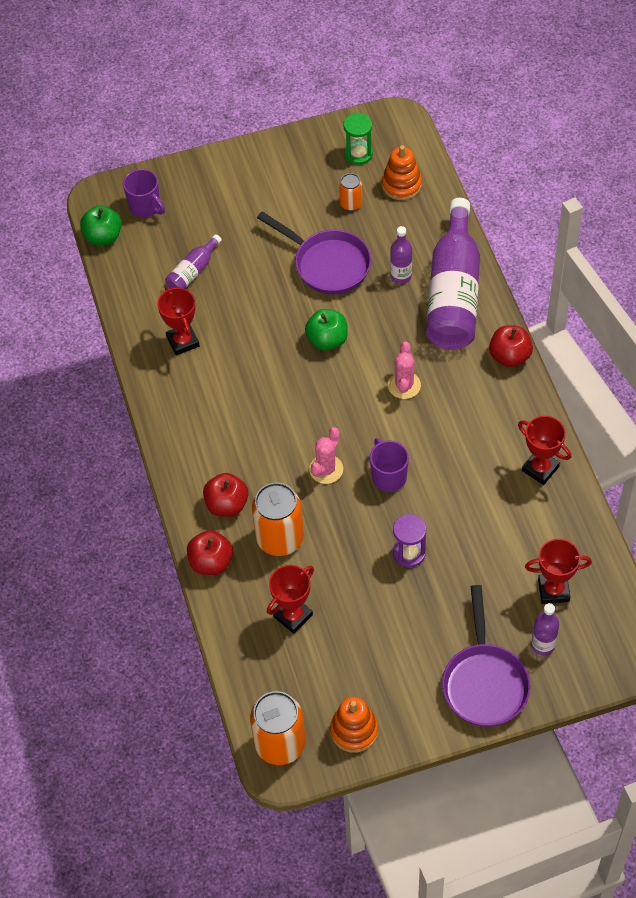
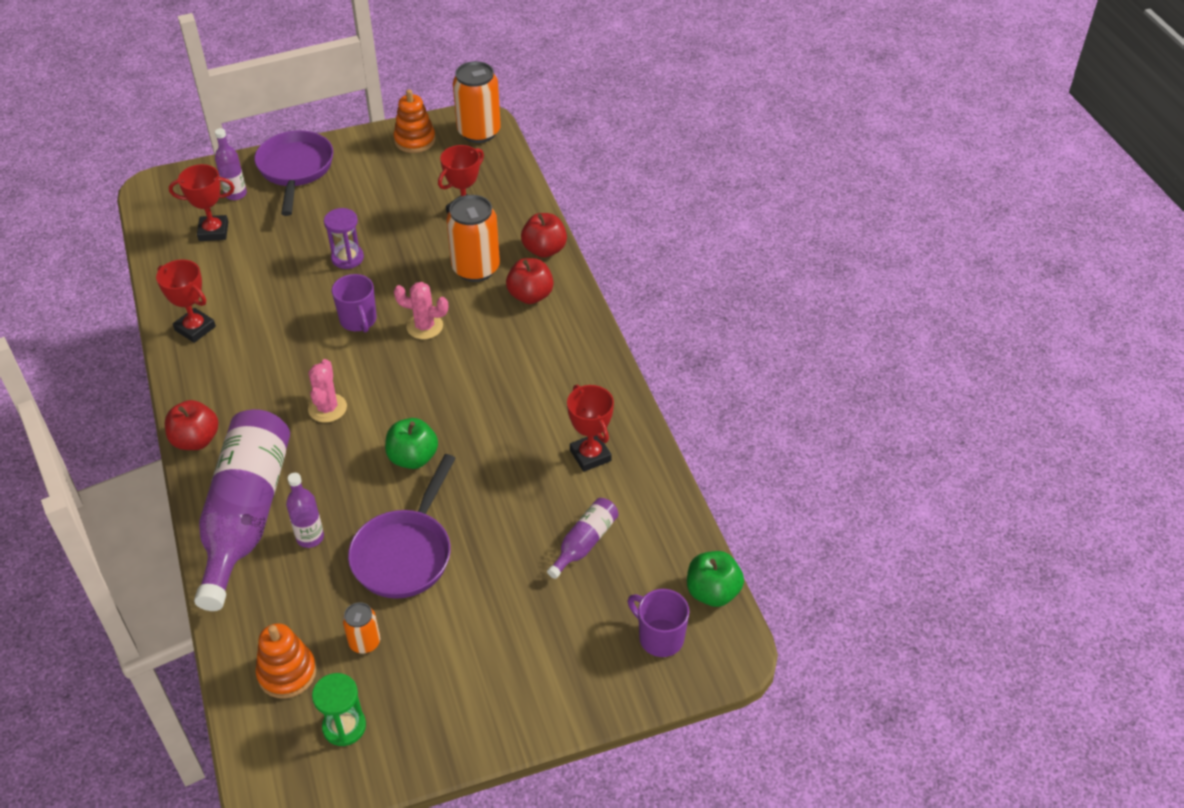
camera: 175 degrees right, 10 degrees down
purple pan [257,211,371,294] -> purple pan turned 105 degrees counterclockwise [348,454,456,599]
pink cactus [309,427,343,484] -> pink cactus turned 75 degrees clockwise [394,282,448,339]

